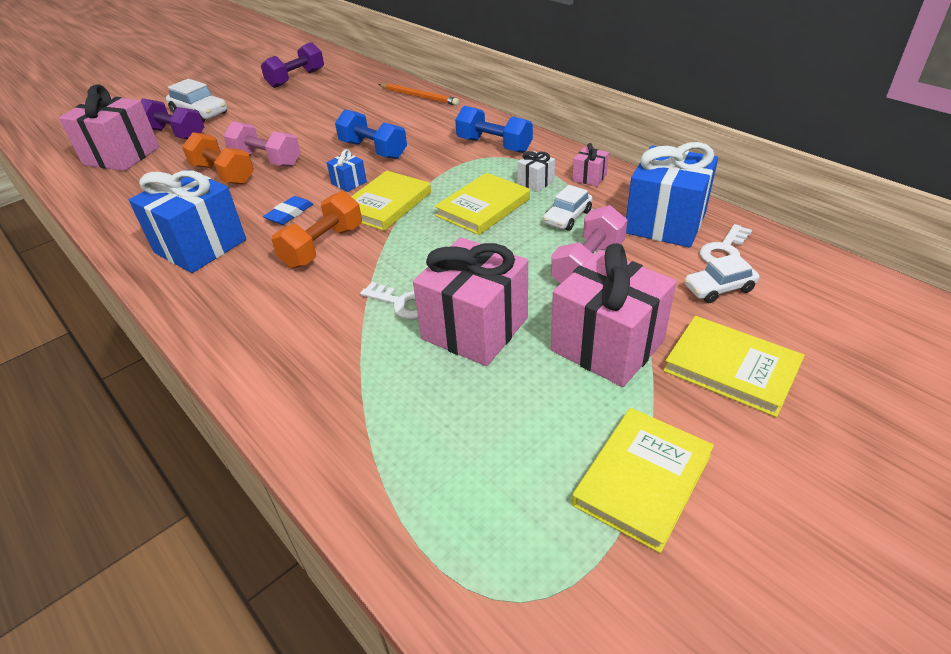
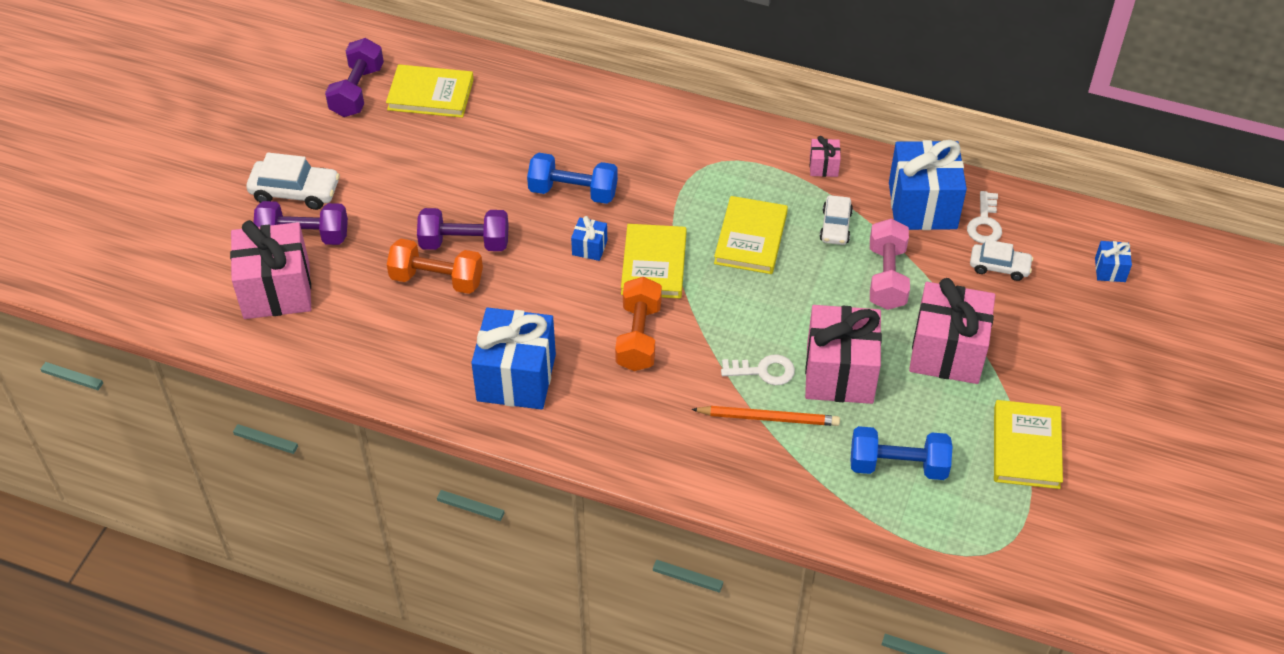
camera: 30 degrees left, 10 degrees up
pink dumbbell [223,121,301,167] -> purple dumbbell [417,208,509,251]
blue eraser [263,196,313,225] -> none
orange pencil [378,83,459,106] -> orange pencil moved to [691,406,840,426]
blue dumbbell [455,106,533,153] -> blue dumbbell moved to [851,426,953,480]
white gift [517,151,555,192] -> none
yellow book [663,316,805,417] -> yellow book moved to [386,64,474,118]
white car [684,253,759,303] -> white car turned 120 degrees counterclockwise [970,239,1033,281]
none -> blue gift [1095,241,1132,282]

